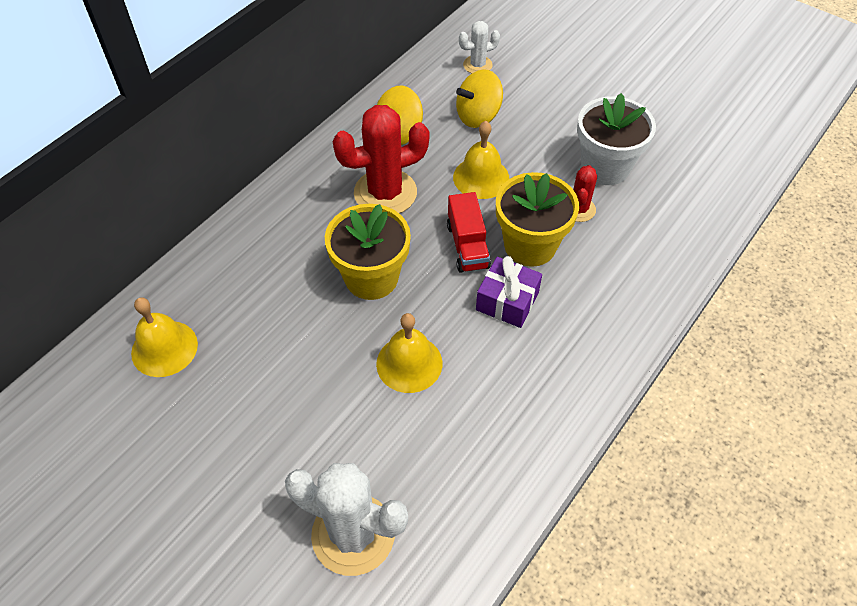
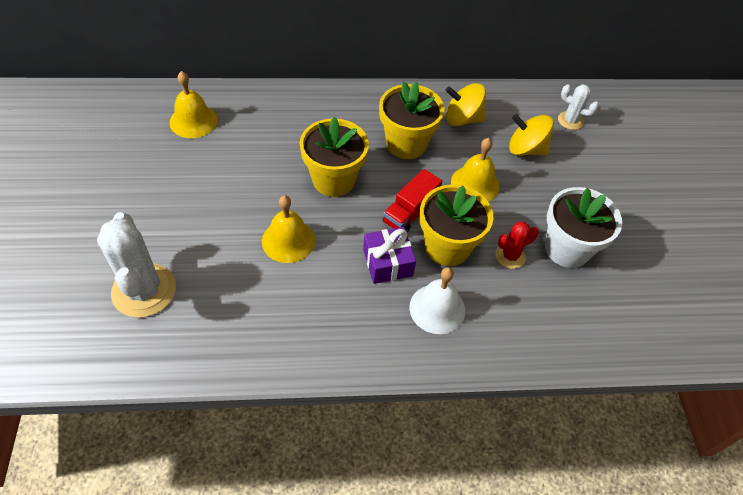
camera: 45 degrees right, 0 degrees up
red cactus [333,105,429,213] -> yellow flower pot [379,81,444,159]
none -> white bell [409,267,465,334]

